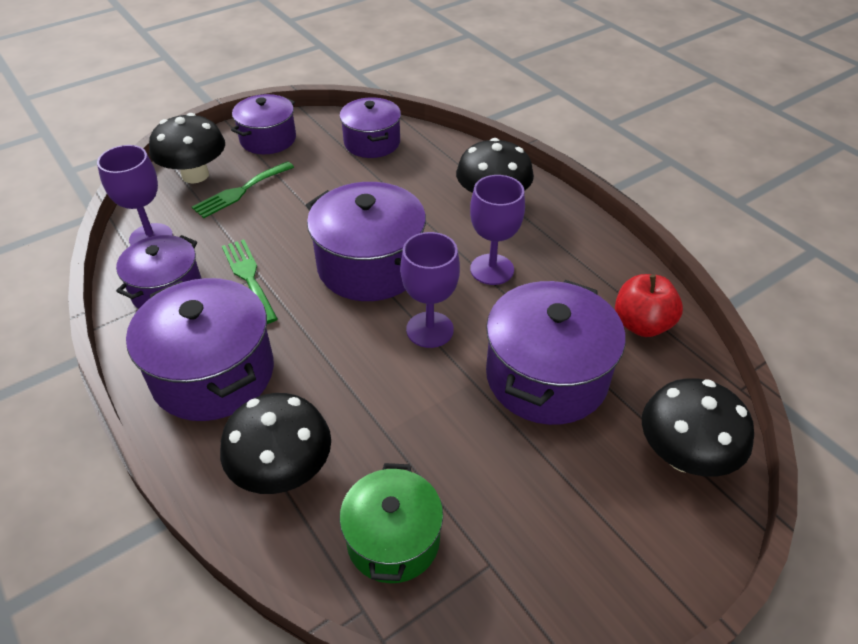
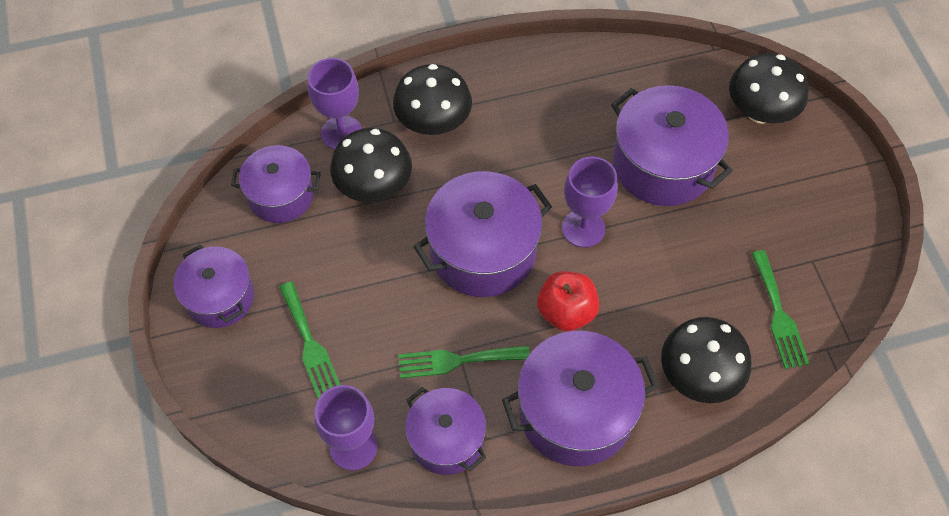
camera: 70 degrees left, 15 degrees up
black mushroom [149,113,225,184] -> black mushroom moved to [330,128,412,203]
green pot [340,463,443,583] -> green fork [751,250,809,369]
purple goblet [470,175,525,285] -> purple goblet moved to [308,58,362,150]
red apple [615,274,683,337] -> red apple moved to [537,271,599,331]

